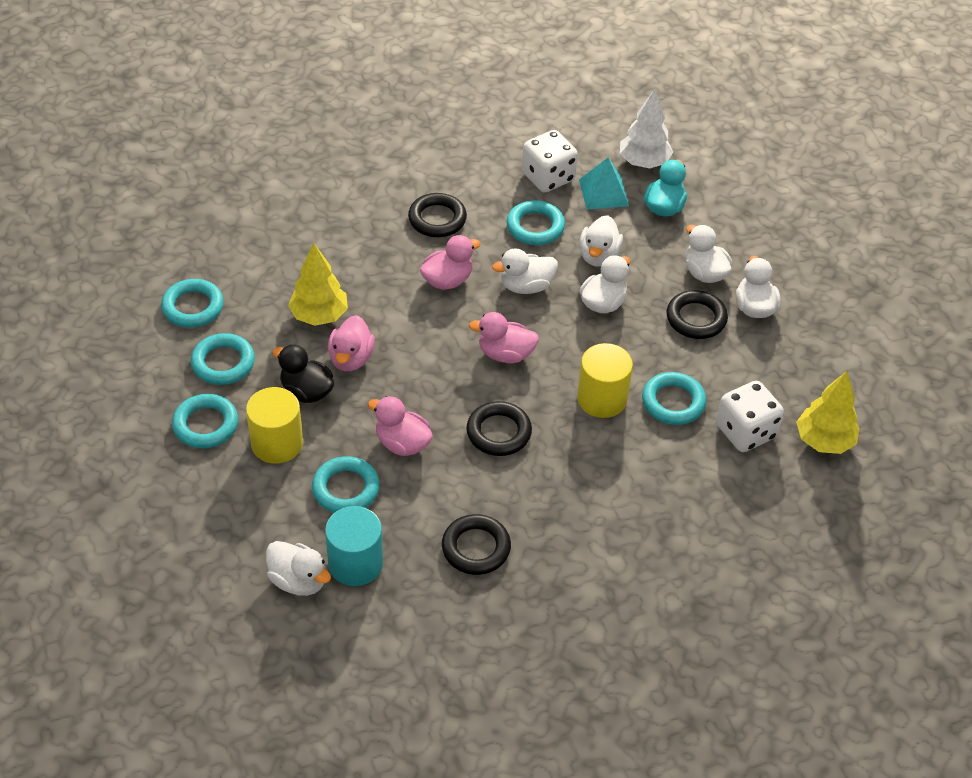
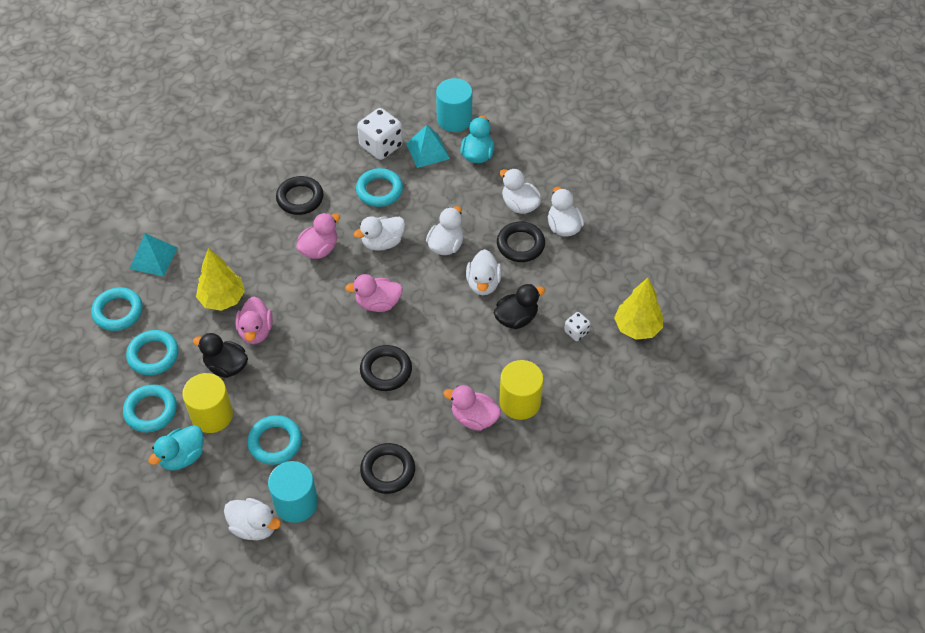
camera: 10 degrees left, 5 degrees up
pink duck [368,396,433,456] -> pink duck moved to [443,385,501,431]
yellow cylinder [577,343,633,418] -> yellow cylinder moved to [499,360,544,420]
white duck [579,215,623,267] -> white duck moved to [466,249,502,295]
white tree [620,89,673,168] -> turquoise cylinder [436,78,472,132]
turquoise ring [642,372,706,425] -> black duck [494,284,545,329]
white dice [716,381,784,452] -> white dice [564,312,591,341], size x0.51
none -> turquoise pyramid [129,233,177,276]
none -> turquoise duck [148,425,203,471]

